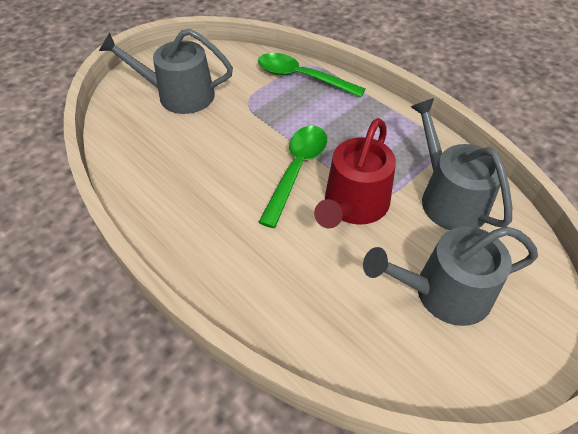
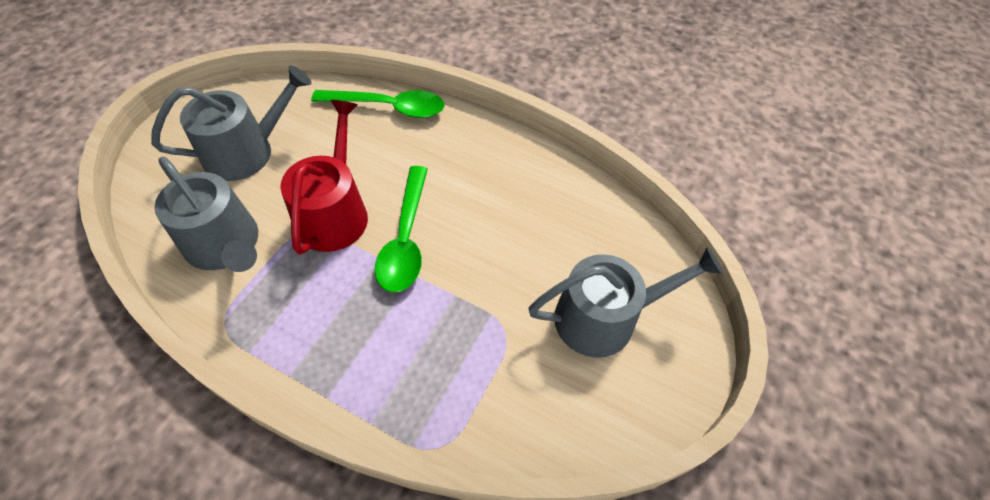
camera: 160 degrees right, 5 degrees up
green spoon [258,53,366,98] -> green spoon moved to [311,90,444,118]

